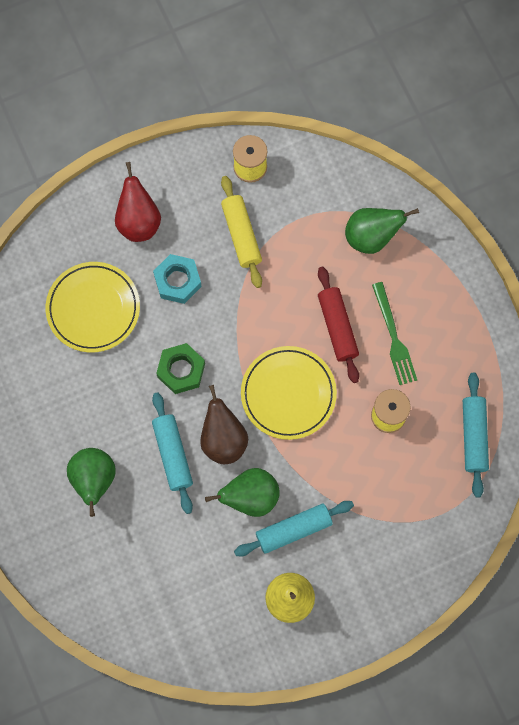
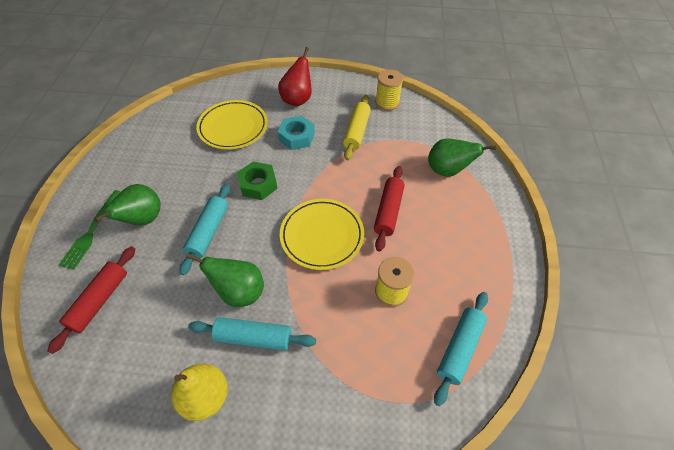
camera: 30 degrees right, 20 degrees down
brown pear [200,385,248,464] -> none
green fork [372,282,417,385] -> green fork moved to [59,190,121,270]
none -> red rolling pin [48,246,135,354]

